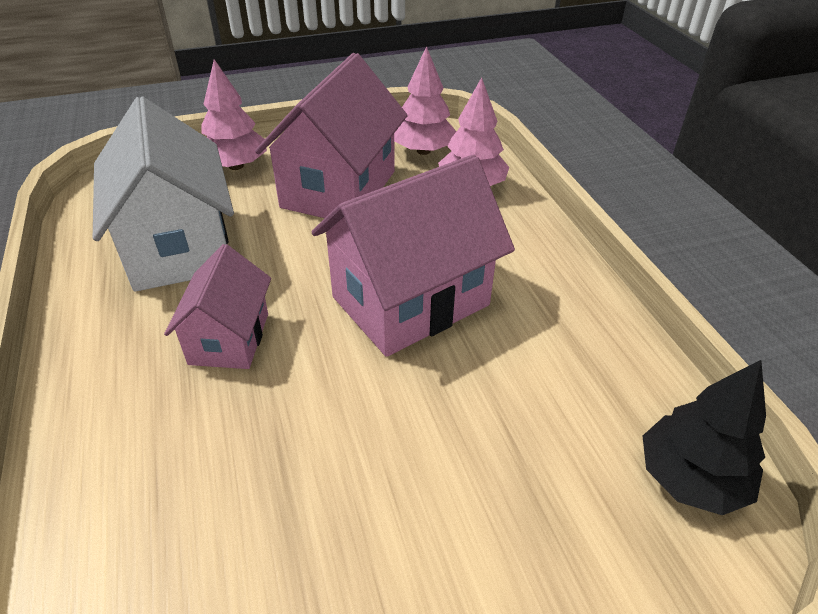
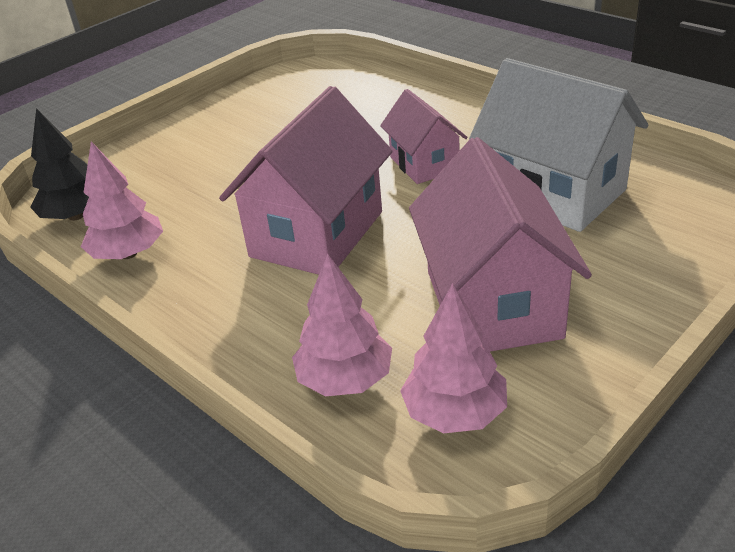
camera: 155 degrees right, 5 degrees down
pink tree [202,59,267,170] -> pink tree moved to [81,142,163,259]

